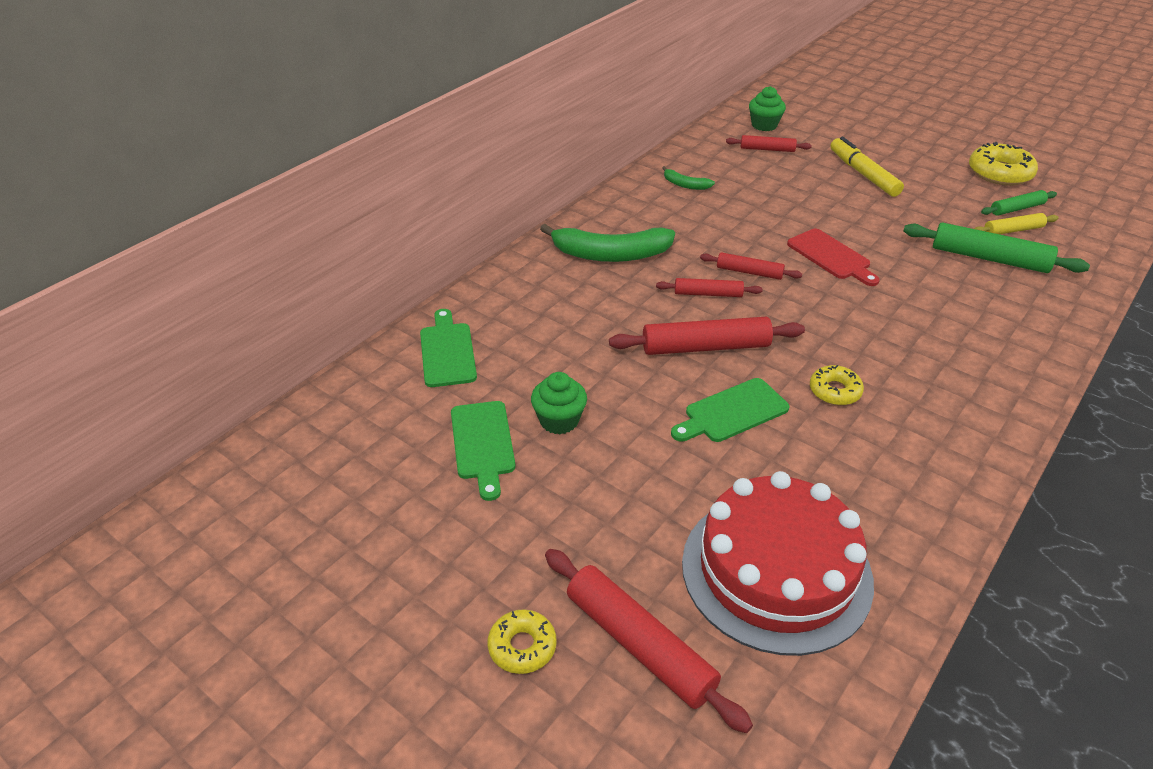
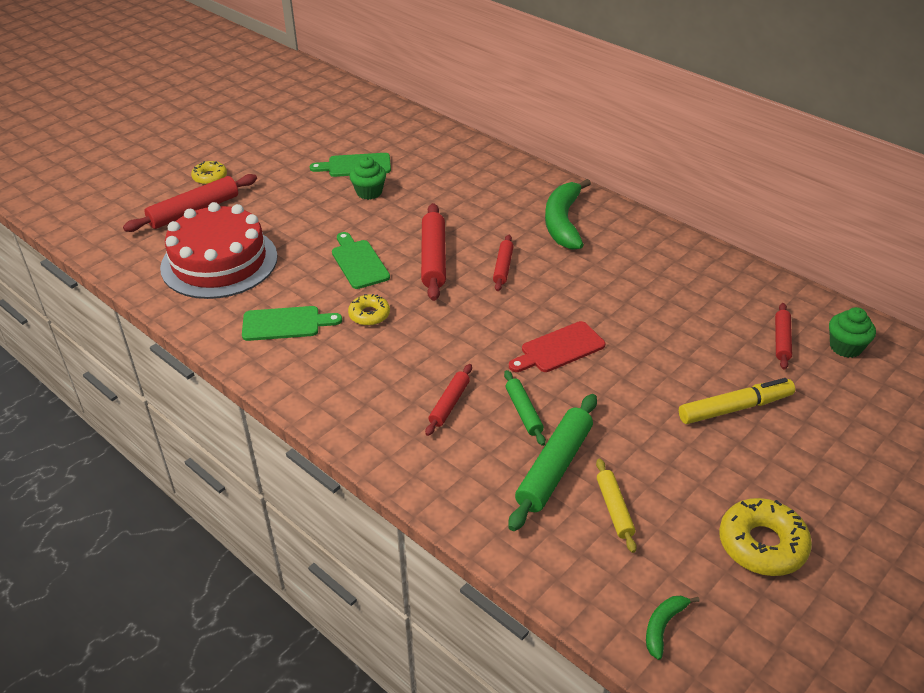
camera: 95 degrees right, 0 degrees up
green cutting board [420,309,477,387] -> green cutting board moved to [242,306,342,341]
green banana [662,166,715,190] -> green banana moved to [646,596,700,660]
red rolling pin [700,252,802,280] -> red rolling pin moved to [425,364,472,436]
green rolling pin [981,190,1057,216] -> green rolling pin moved to [504,370,546,446]

